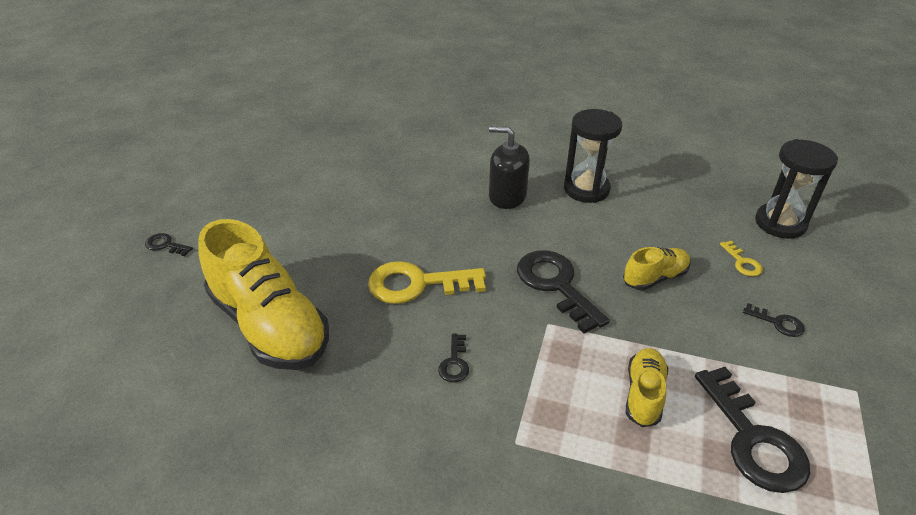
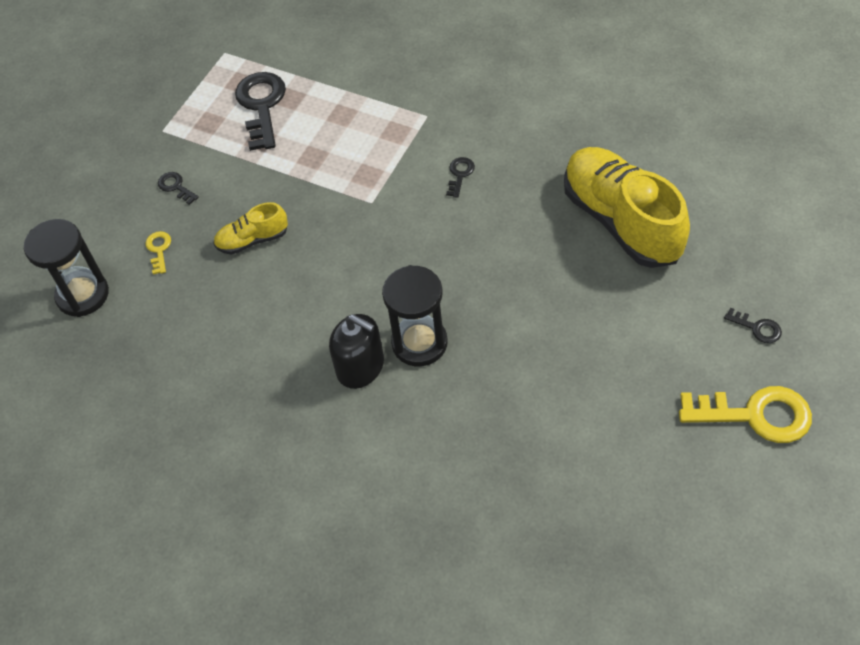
camera: 165 degrees left, 15 degrees up
yellow key [368,261,486,304] -> yellow key moved to [679,386,812,443]
black key [517,250,610,334] -> none
black hourglass [564,109,622,203] -> black hourglass moved to [382,265,448,366]
yellow shoe [626,348,668,427] -> none

